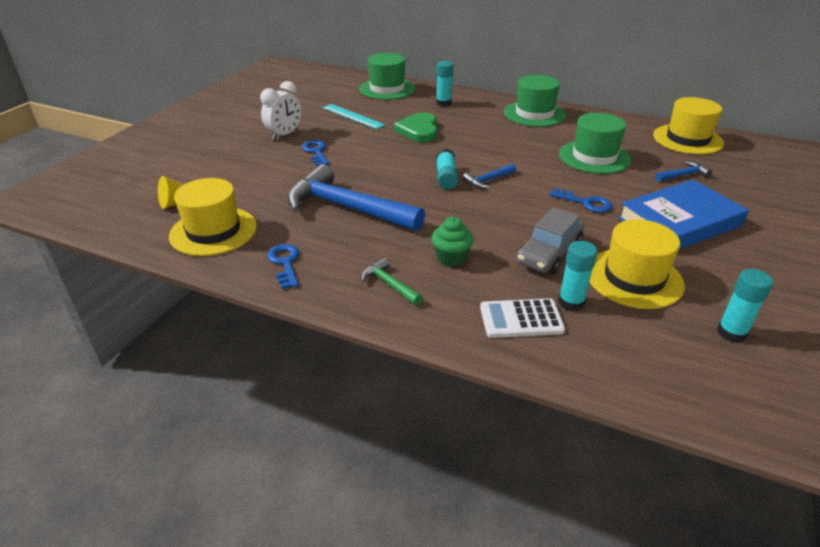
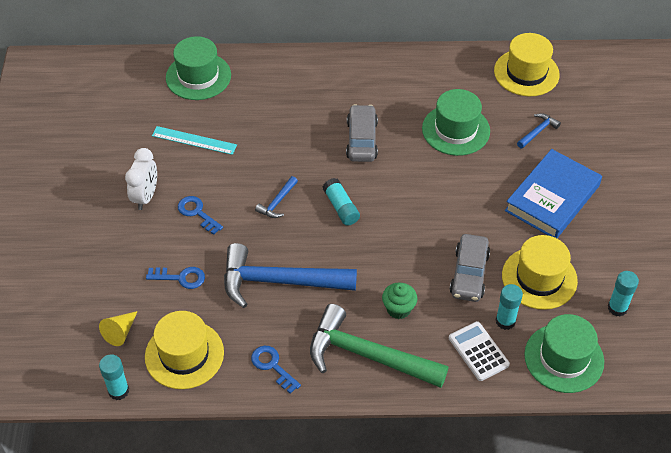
camera: 25 degrees left, 15 degrees up
green hammer [361,258,423,305] -> green hammer [310,304,448,388], size x2.34
green heart [394,112,437,142] -> none
turquoise glue stick [436,61,454,106] -> turquoise glue stick moved to [99,354,129,400]
blue hammer [463,164,516,188] -> blue hammer moved to [255,176,298,218]
white calculator [480,298,565,338] -> white calculator turned 90 degrees clockwise [449,321,510,381]
green hat [504,75,566,127] -> green hat moved to [524,314,604,393]
blue key [550,188,612,213] -> blue key moved to [146,267,205,289]
none -> grey car [346,104,378,162]

